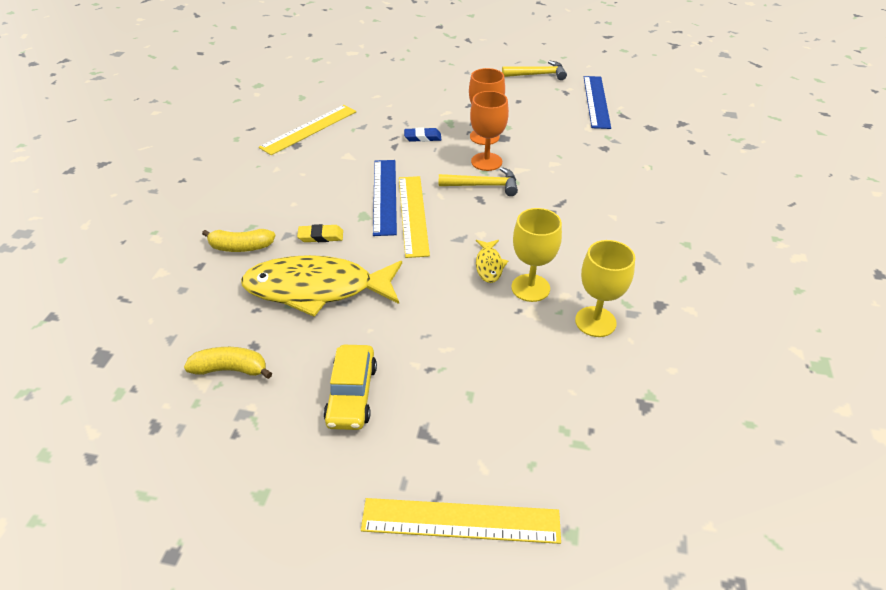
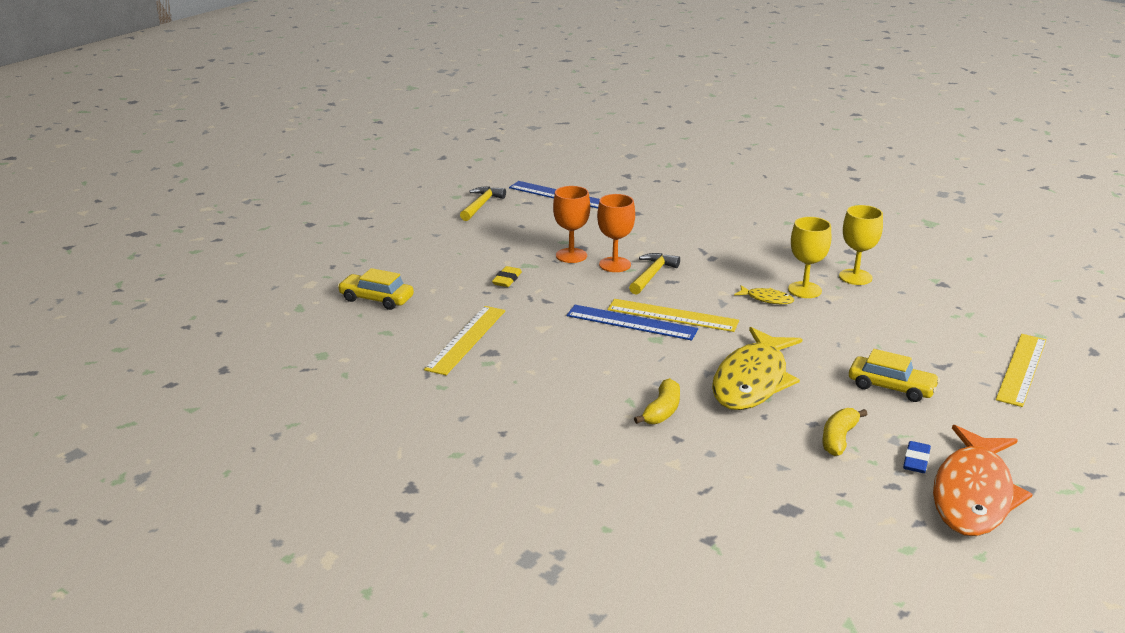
camera: 65 degrees left, 15 degrees down
yellow ruler [259,105,356,155] -> yellow ruler turned 45 degrees clockwise [424,306,505,375]
yellow eraser [297,224,343,242] -> yellow eraser moved to [492,266,522,287]
blue eraser [404,127,441,142] -> blue eraser moved to [903,441,931,473]
none -> yellow car [338,268,414,310]
none -> orange fish [933,425,1033,536]

